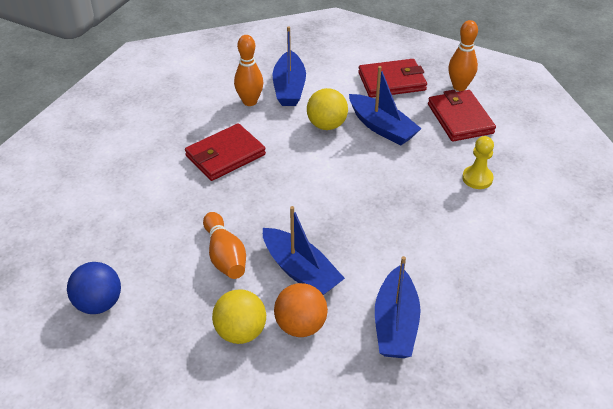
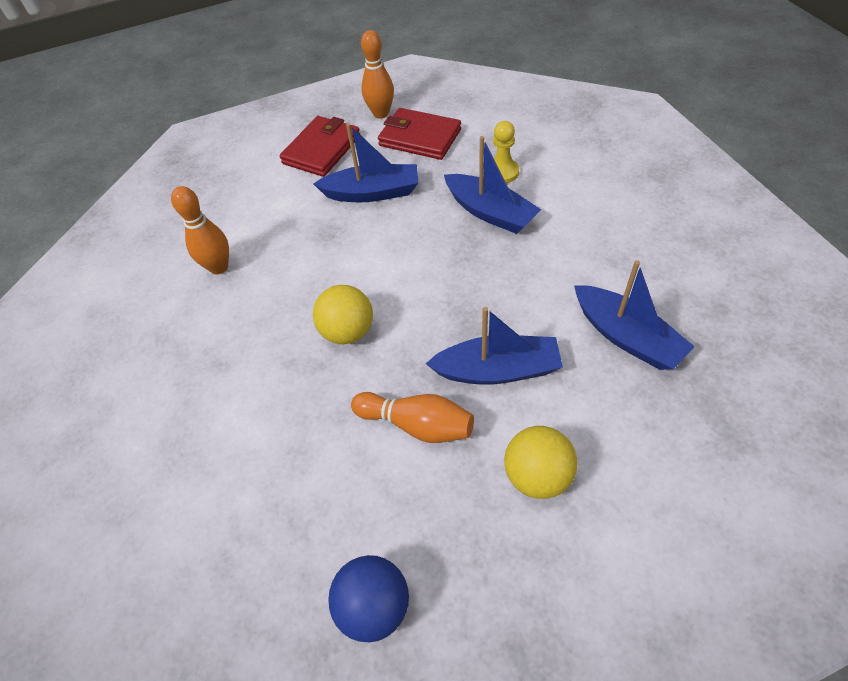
camera: 45 degrees left, 10 degrees up
red wallet [185,123,266,181] -> none
blue boat [273,26,306,106] -> blue boat moved to [444,136,541,234]
orange ball [274,283,328,337] -> none
yellow ball [307,88,348,130] -> yellow ball moved to [313,285,373,344]

